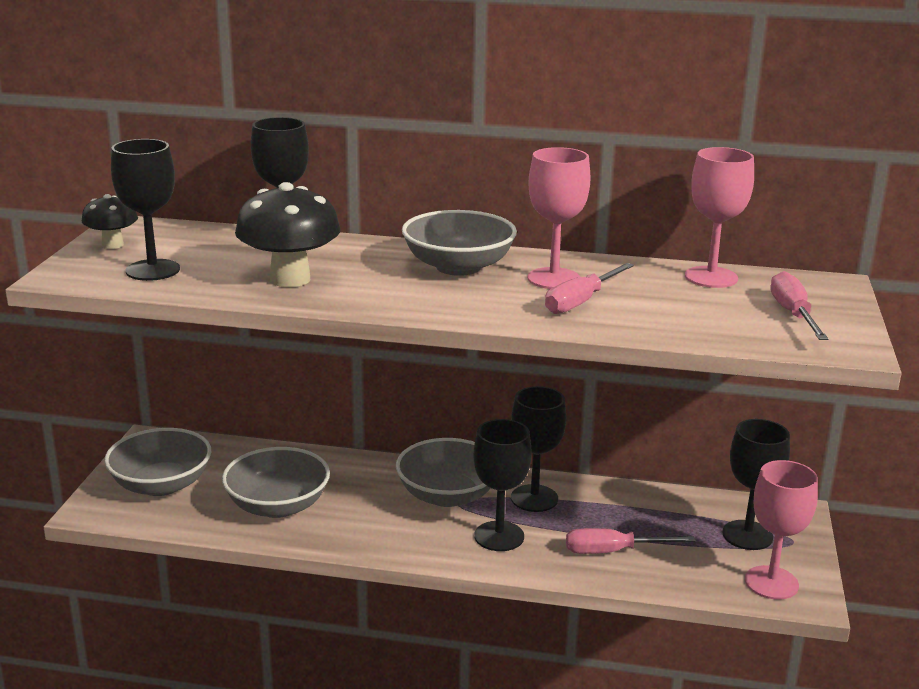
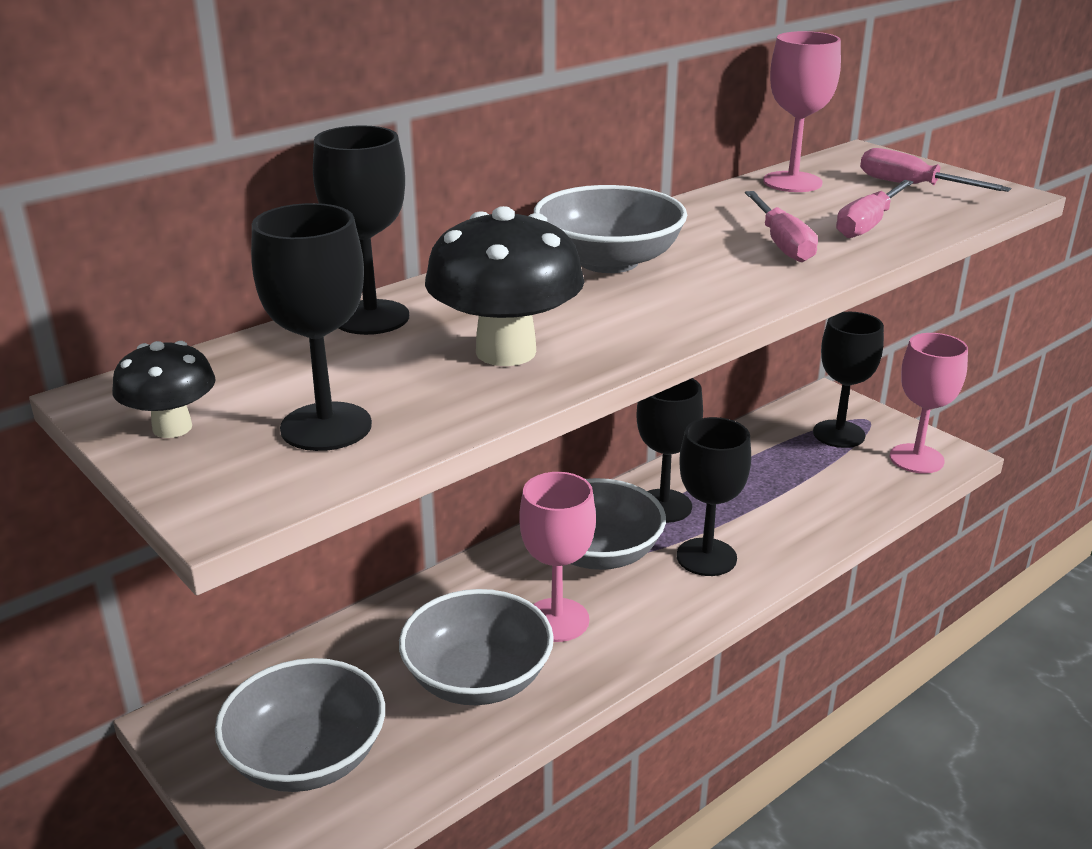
camera: 50 degrees left, 5 degrees up
pink goblet [527,147,591,289] -> pink goblet moved to [519,472,596,642]
pink screwdriver [566,528,695,554] -> pink screwdriver moved to [836,180,914,238]

